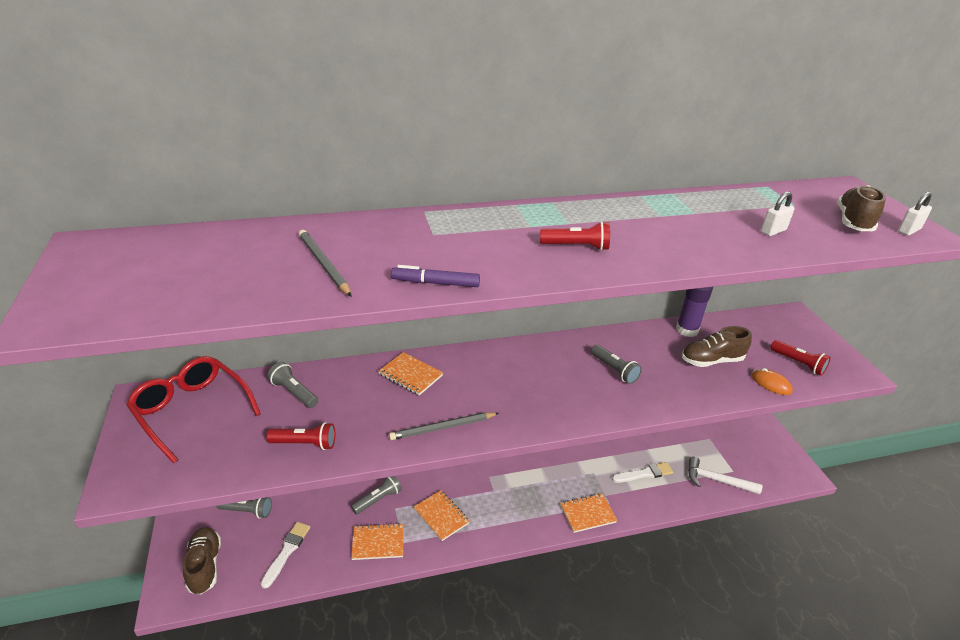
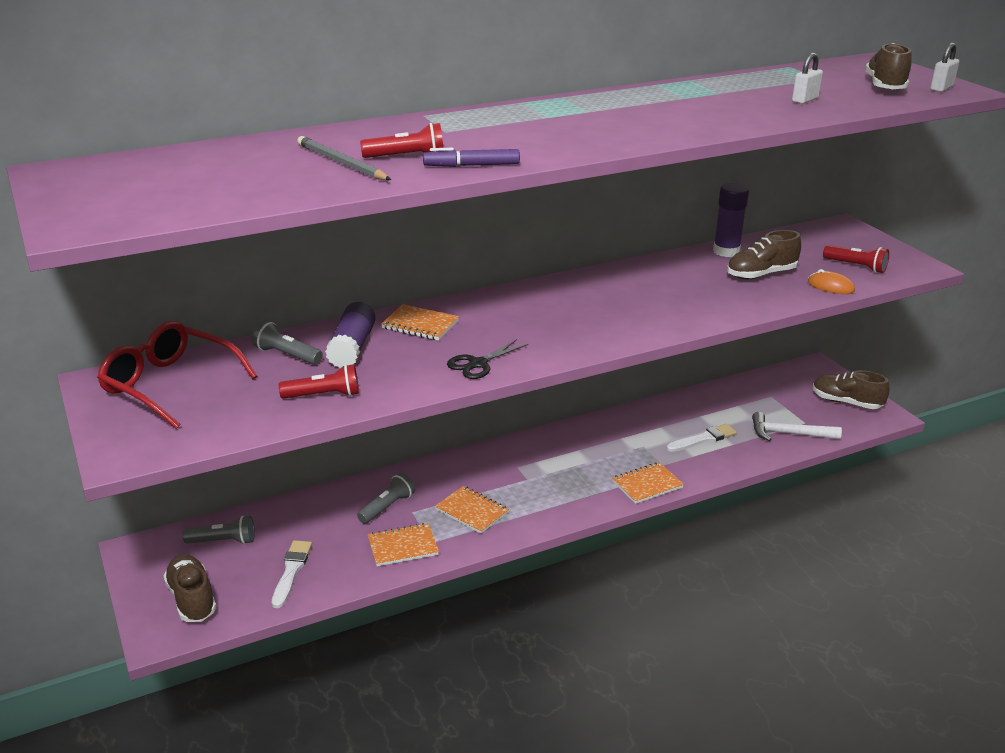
camera: 10 degrees left, 5 degrees down
grey pencil [389,412,499,440] -> black scissors [447,339,528,379]
red flashlight [540,221,610,251] -> red flashlight moved to [360,123,444,158]
grey flashlight [591,345,642,384] -> none
none -> purple glue stick [325,302,375,368]
none -> brown shoe [813,370,890,409]

